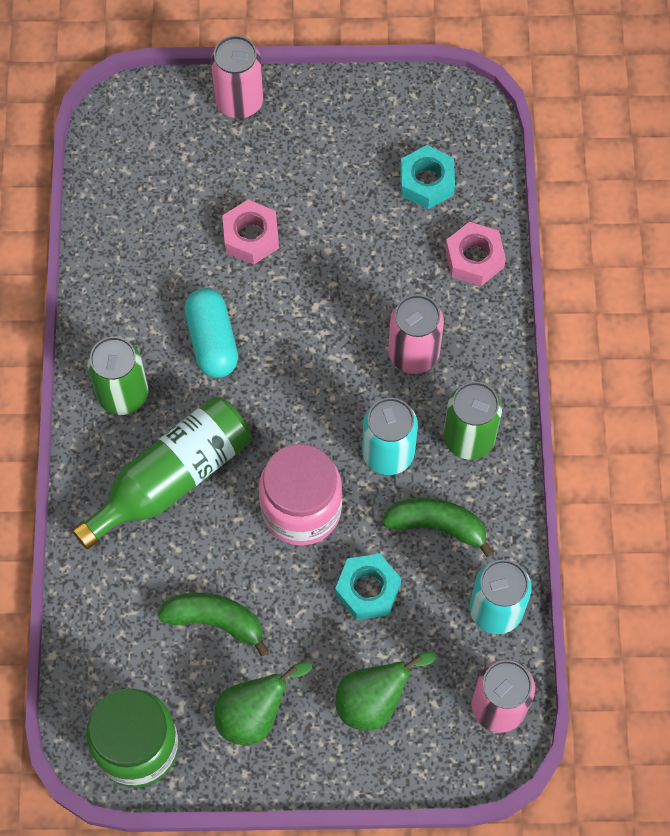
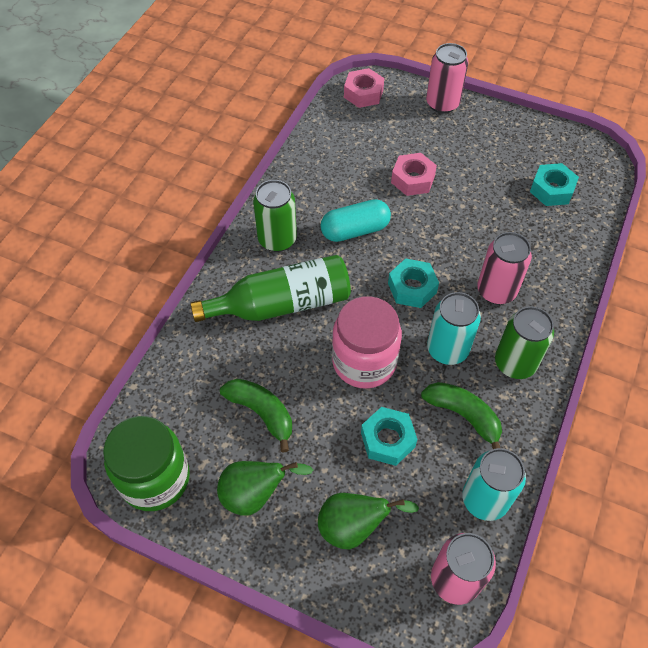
camera: 25 degrees right, 10 degrees down
turquoise capsule [184,288,238,378] -> turquoise capsule turned 60 degrees clockwise [320,199,391,242]
pink nut [445,222,506,286] -> pink nut moved to [344,68,384,108]
none -> turquoise nut [388,258,439,308]

